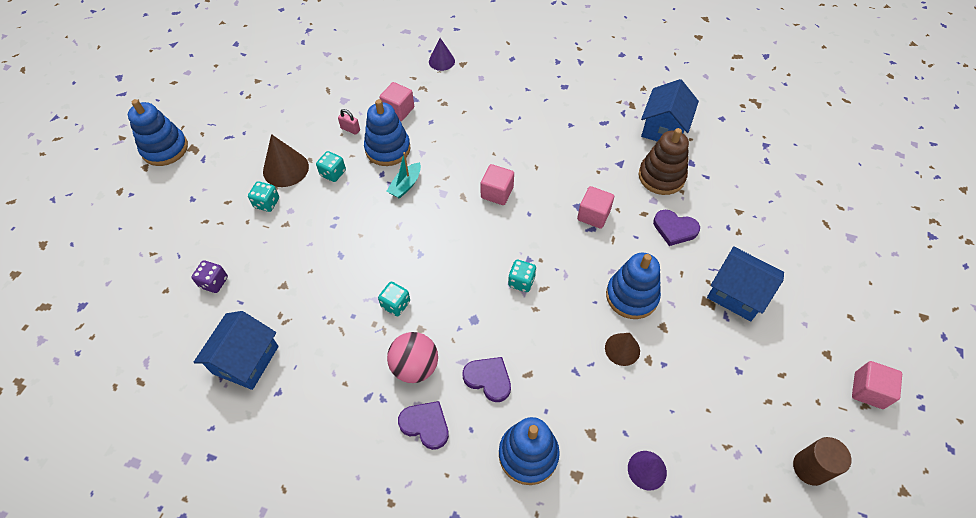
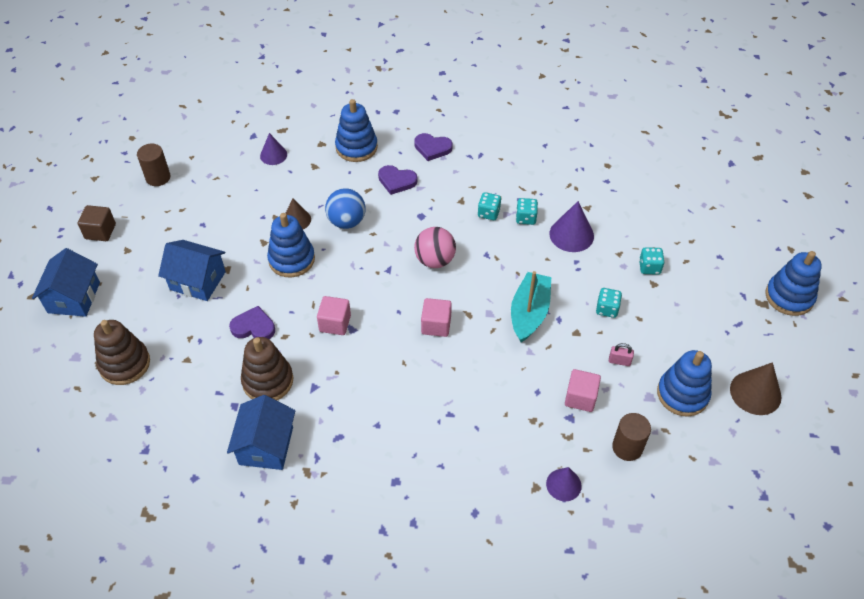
camera: 165 degrees right, 5 degrees down
purple dice [192,260,228,293] -> none
blue house [193,311,279,390] -> blue house moved to [32,248,100,317]
brown cone [263,134,309,187] -> brown cone moved to [730,362,782,415]
blue stacking toy [364,99,411,166] -> blue stacking toy moved to [657,350,712,417]
turquoise boat [387,152,421,199] -> turquoise boat [511,271,551,342], size x1.70
pink ball [387,332,438,383] -> pink ball moved to [414,227,456,268]
turquoise dice [508,260,536,292] -> turquoise dice moved to [516,198,538,225]
pink cube [852,361,902,409] -> brown cube [78,205,116,241]
none -> brown stacking toy [94,320,150,385]
none -> blue ball [325,188,366,229]
none -> purple cone [549,201,594,252]
none -> brown cylinder [612,413,651,461]

